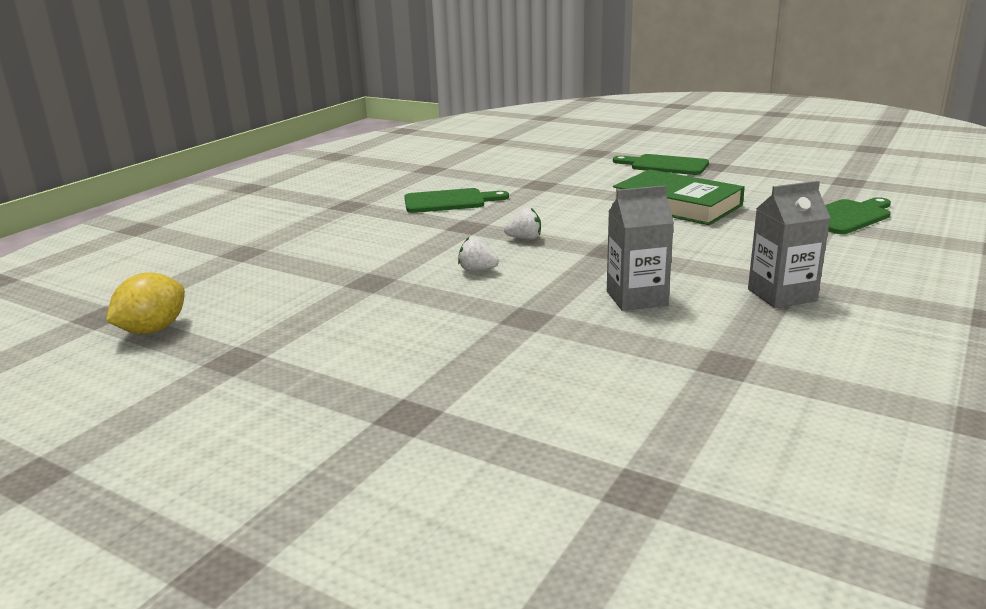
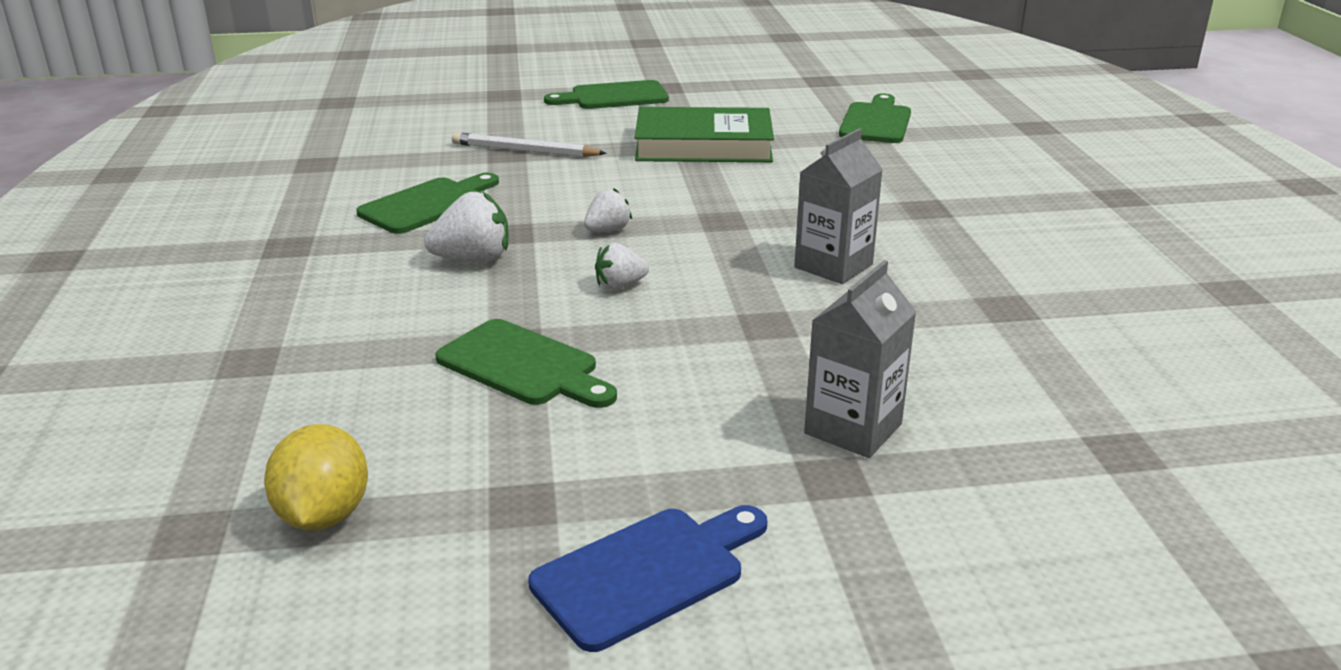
camera: 40 degrees left, 5 degrees up
grey carton [748,181,830,308] -> grey carton moved to [804,260,916,458]
none -> white strawberry [424,191,508,262]
none -> green cutting board [435,319,617,408]
none -> white pencil [452,132,607,157]
none -> blue cutting board [528,505,767,652]

